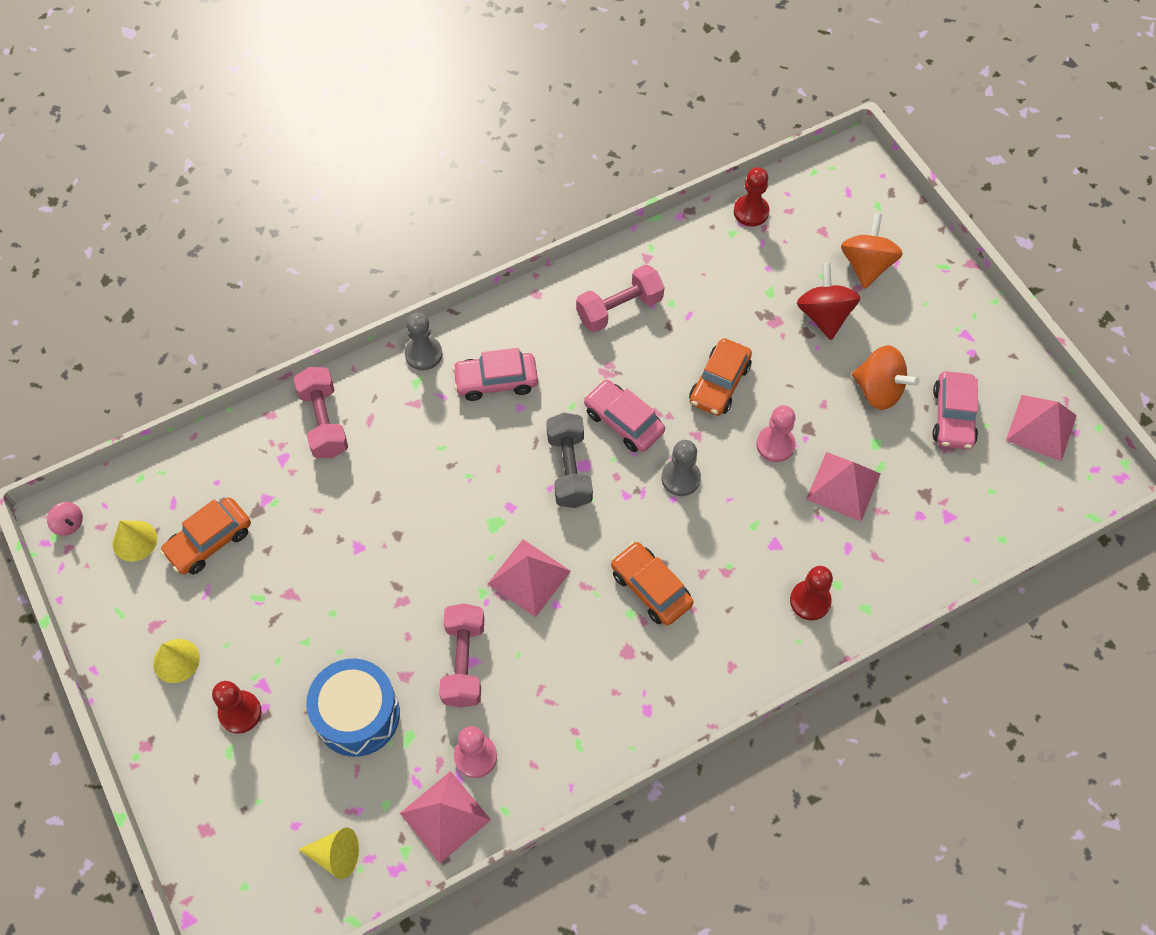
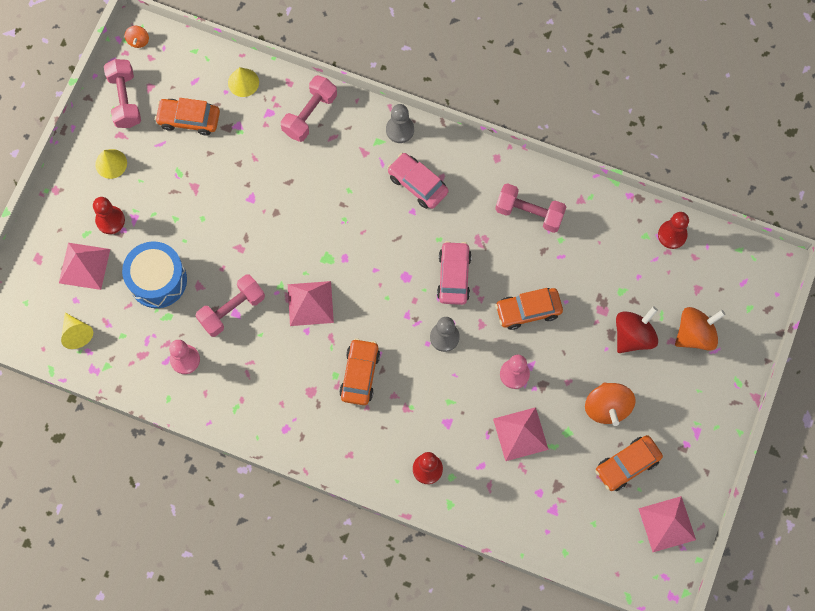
camera: 50 degrees right, 10 degrees up
pink spinning top [47,502,83,536] -> orange spinning top [125,26,149,48]
yellow cone [113,521,157,562] -> yellow cone moved to [228,67,259,97]
pink pyramid [400,771,491,863] -> pink pyramid moved to [59,243,110,290]
grey dumbbell [546,413,593,508] -> none
pink car [932,371,978,450] -> orange car [595,435,663,491]
none -> pink dumbbell [104,59,141,128]

